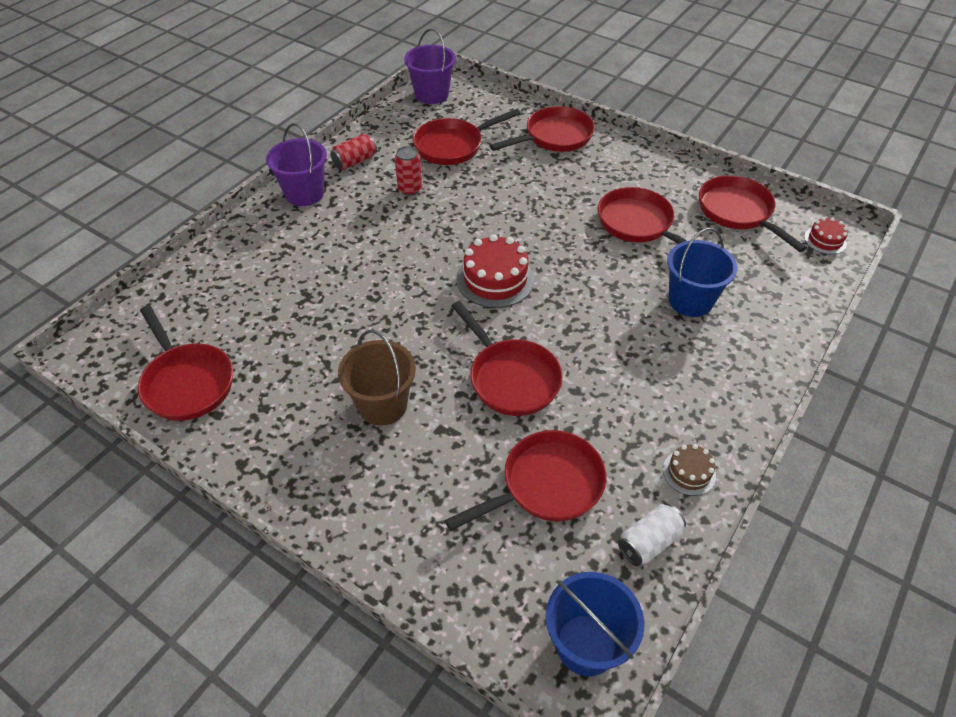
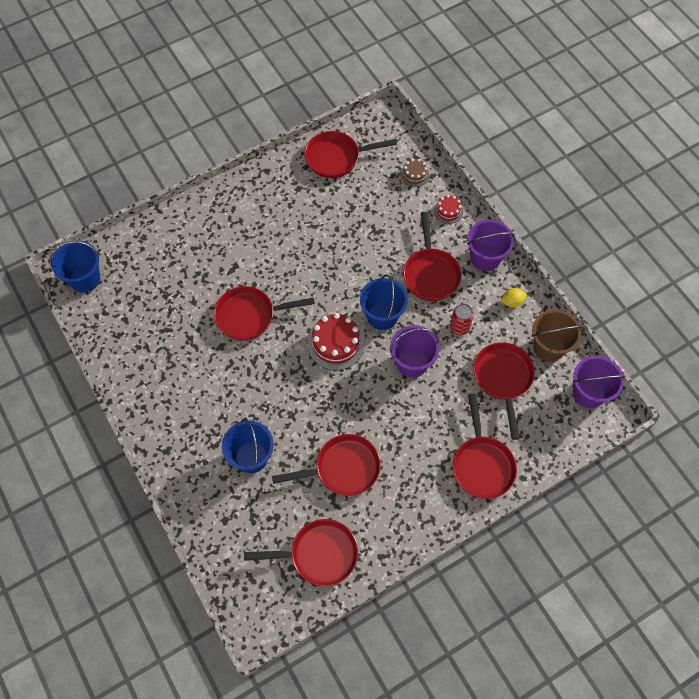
camera: 115 degrees right, 15 degrees up
red can [330,134,377,170] -> yellow lemon [500,288,527,308]
brown bucket [338,330,416,426] -> brown bucket moved to [532,309,583,362]
red pan [445,430,607,531] -> red pan moved to [403,212,462,301]
white can [618,504,686,566] -> none
brown cake [663,444,716,496] -> brown cake moved to [401,159,429,187]
red cake [804,217,848,254] -> red cake moved to [434,195,463,224]
none -> blue bucket [360,275,408,330]
none -> purple bucket [390,325,439,378]

